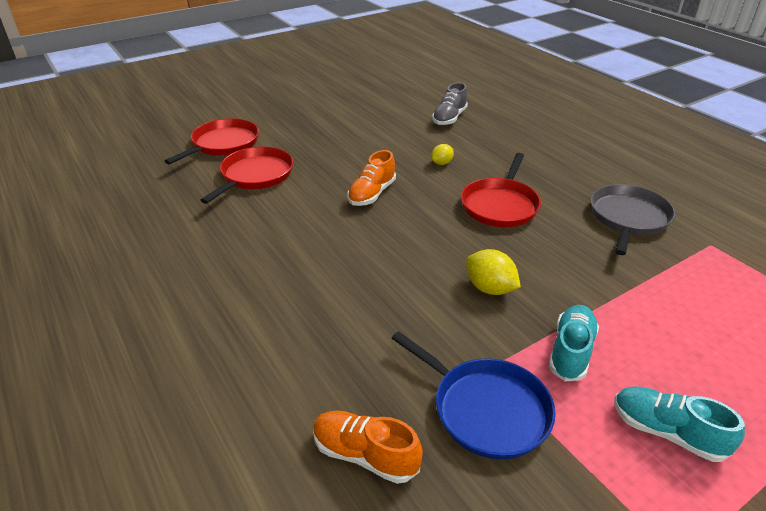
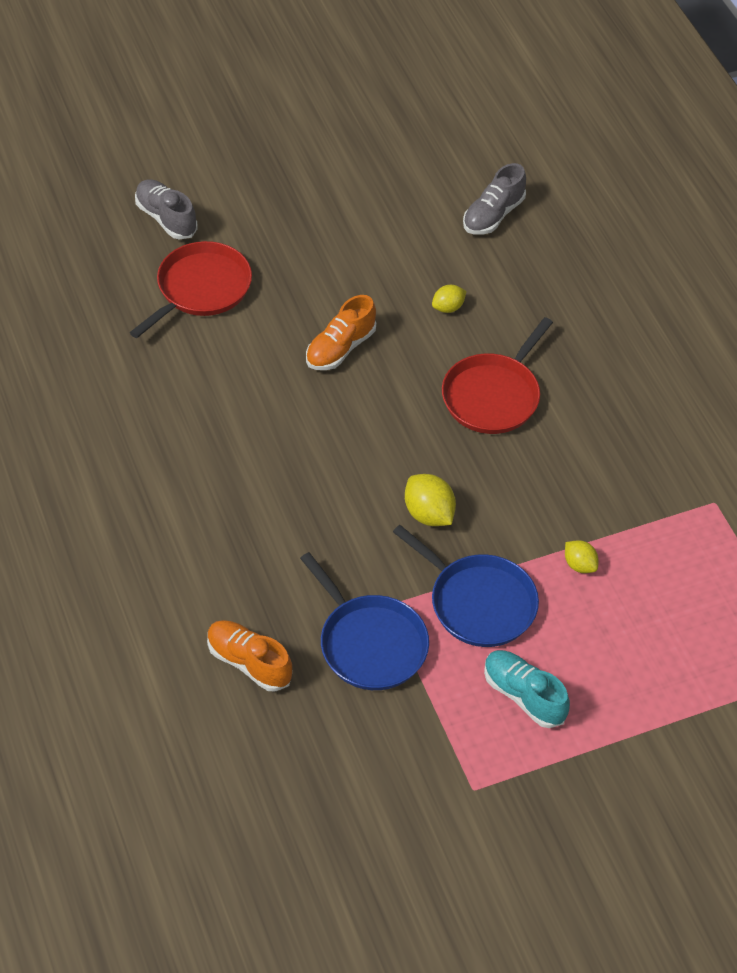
camera: 10 degrees right, 15 degrees up
red pan [165,118,259,164] -> grey shoe [135,179,197,239]
turquoise shoe [549,305,599,381] -> blue pan [393,525,539,647]
grey pan [591,184,675,255] -> none
none -> yellow lemon [565,540,599,573]

